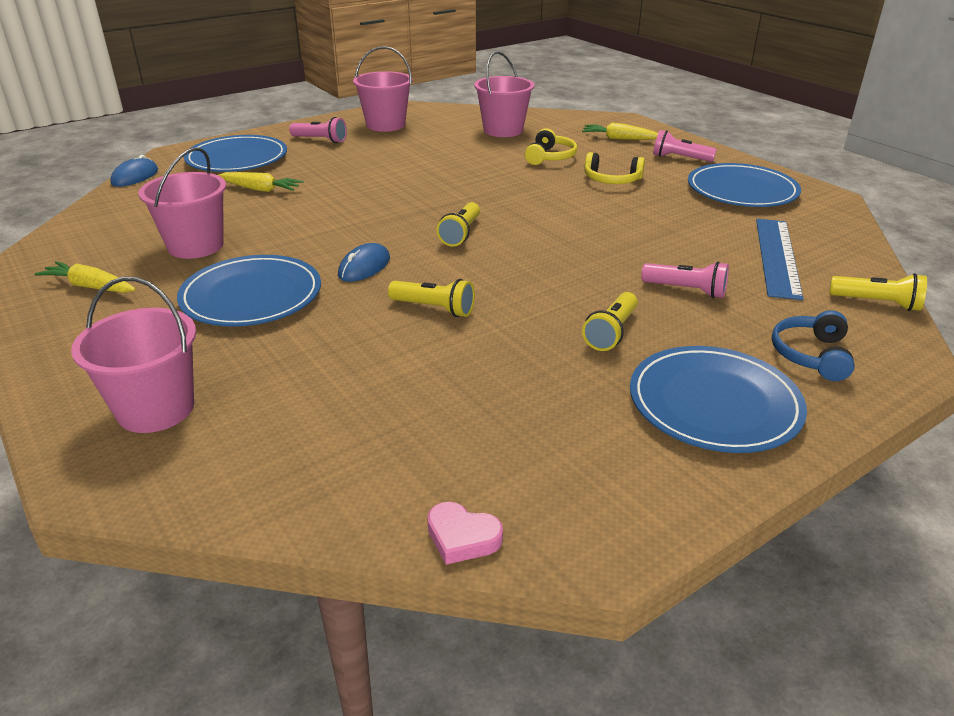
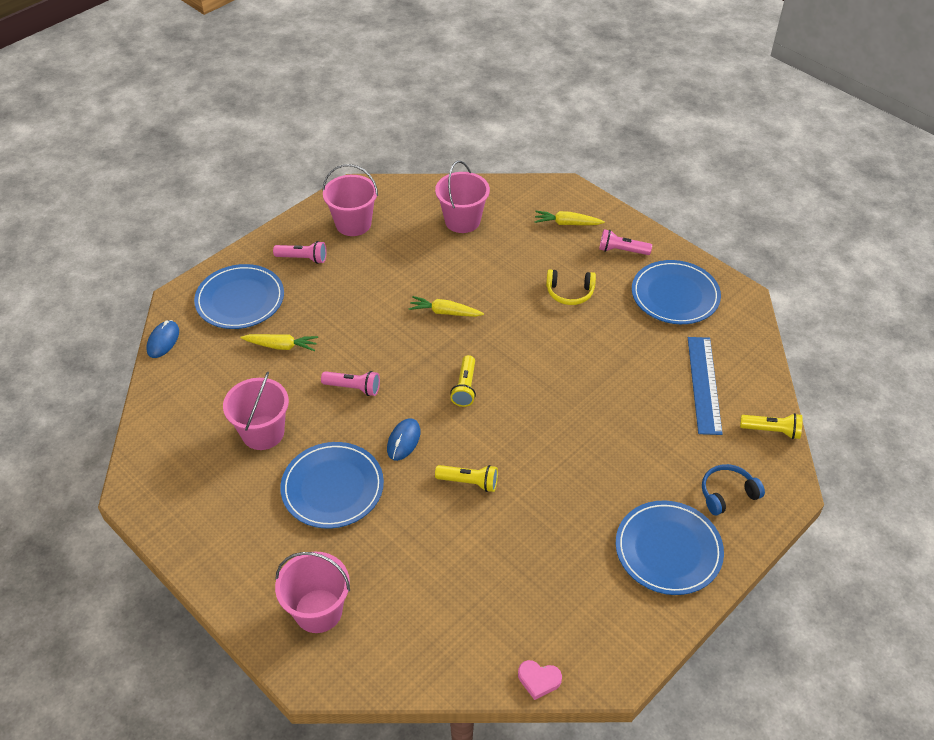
camera: 10 degrees left, 15 degrees up
yellow carrot [35,261,136,293] -> yellow carrot moved to [408,296,484,317]
yellow headphones [525,128,577,165] -> none
yellow flashlight [582,292,638,351] -> none
pink flashlight [641,261,729,298] -> pink flashlight moved to [321,371,380,396]
blue headphones [772,310,855,381] -> blue headphones turned 60 degrees clockwise [702,464,765,515]

